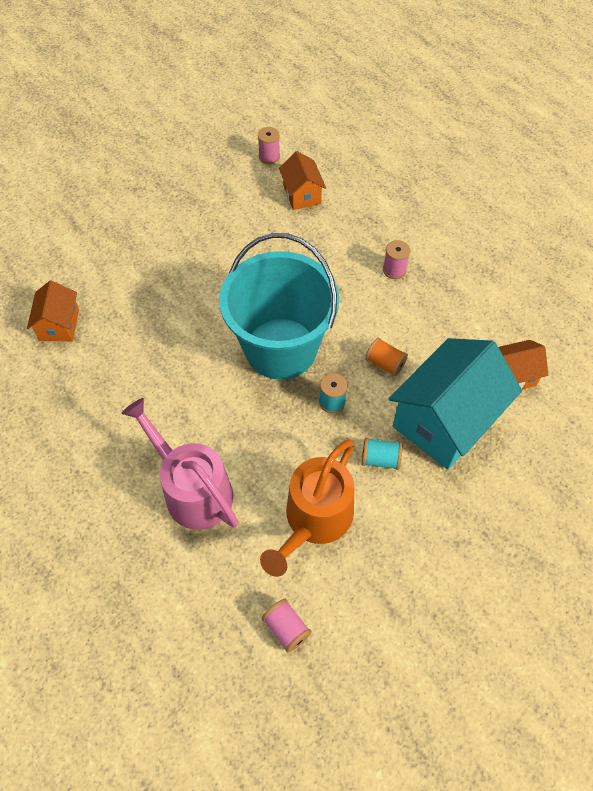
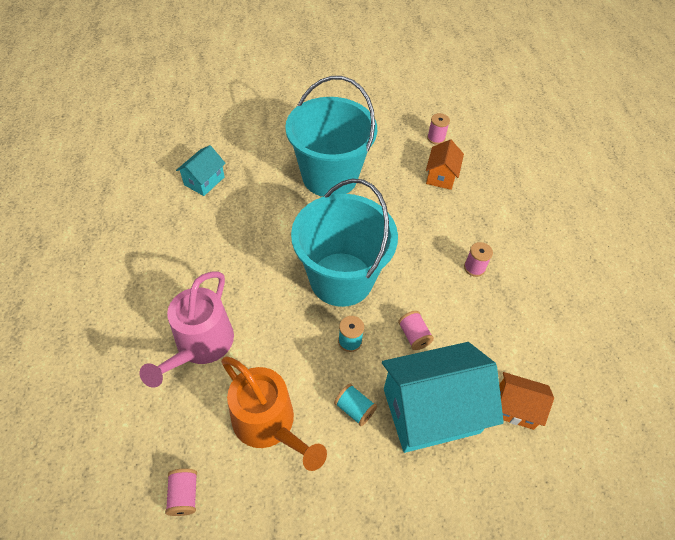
camera: 30 degrees right, 5 degrees down
orange house [27,280,79,341] -> turquoise house [176,145,226,196]
pink watering can [121,398,238,530] -> pink watering can turned 150 degrees counterclockwise [140,271,234,388]
orange watering can [260,440,354,577] -> orange watering can turned 105 degrees counterclockwise [221,357,327,471]
orange spool [365,338,408,376] -> pink spool [398,311,434,350]
none -> turquoise bucket [285,76,377,197]

